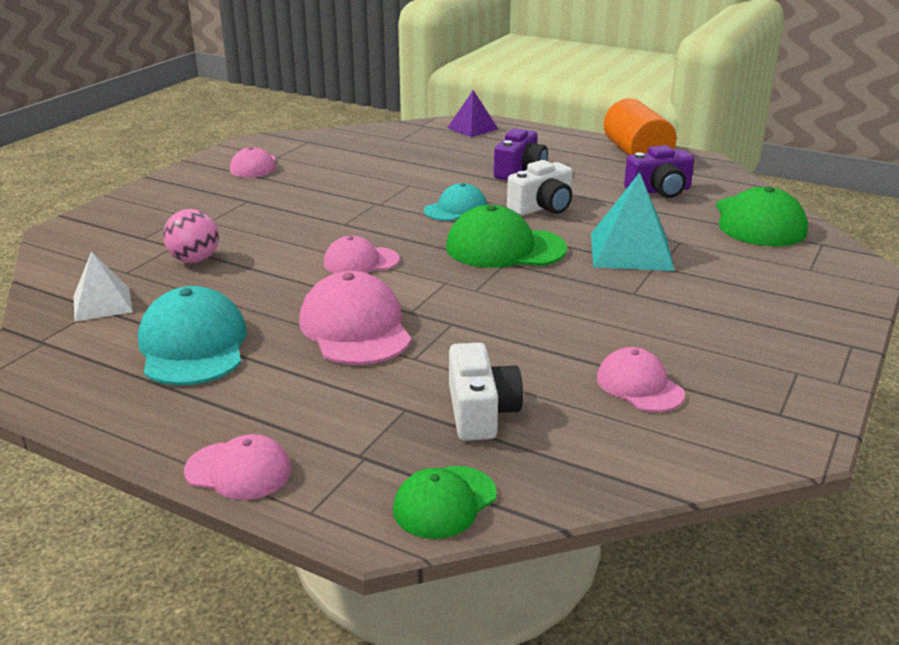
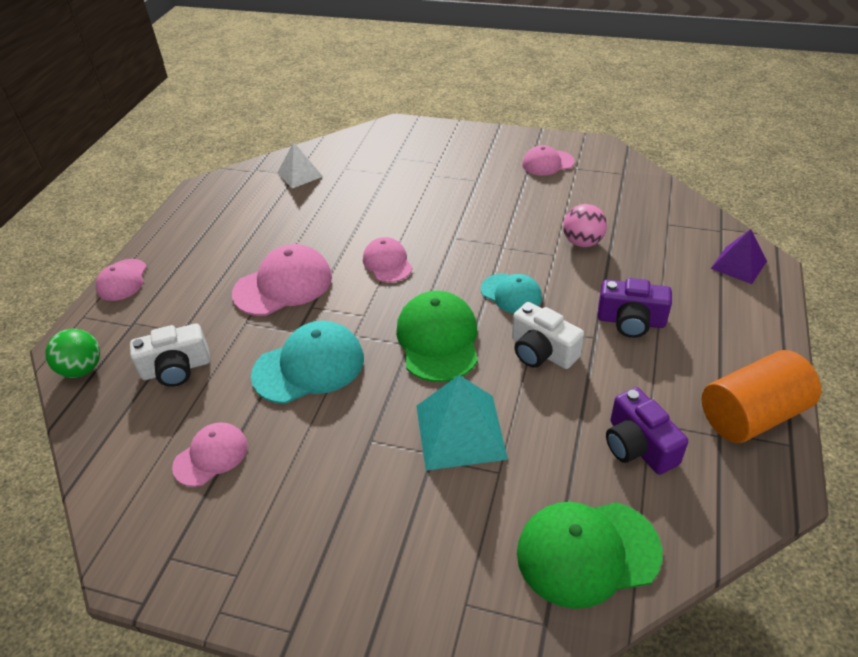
camera: 80 degrees right, 15 degrees up
turquoise cap [138,286,247,386] -> turquoise cap moved to [251,321,364,404]
pink ball [163,209,219,263] -> pink ball moved to [563,204,607,247]
green cap [393,466,497,539] -> green ball [45,329,100,378]

